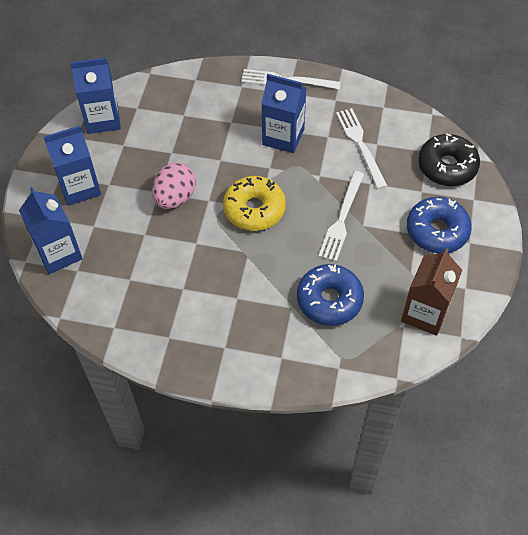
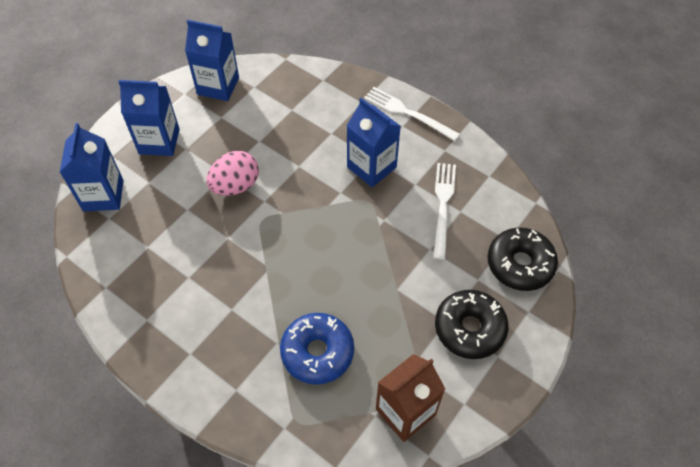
camera: 25 degrees right, 0 degrees up
yellow donut [223,176,286,231] -> none
white fork [318,171,364,262] -> none
blue donut [407,197,472,253] -> black donut [435,290,509,359]

